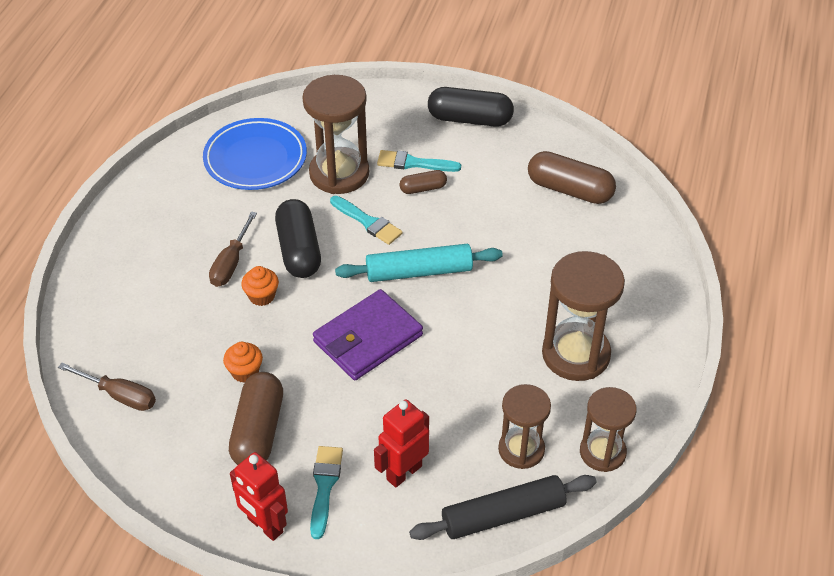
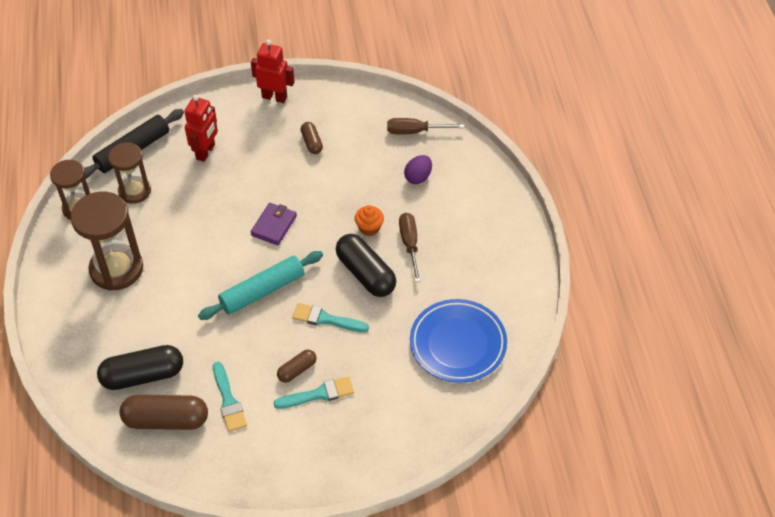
camera: 155 degrees right, 5 degrees up
orange cupcake [223,342,263,383] -> none
brown capsule [229,372,283,465] -> brown capsule [301,122,323,154], size x0.53
brown hourglass [302,75,369,194] -> none
turquoise brush [310,446,343,539] -> turquoise brush moved to [213,362,247,432]
purple wallet [313,289,423,380] -> purple wallet [250,203,297,245], size x0.60
black capsule [428,87,514,127] -> black capsule moved to [97,345,183,390]
none -> purple egg [404,155,432,184]

